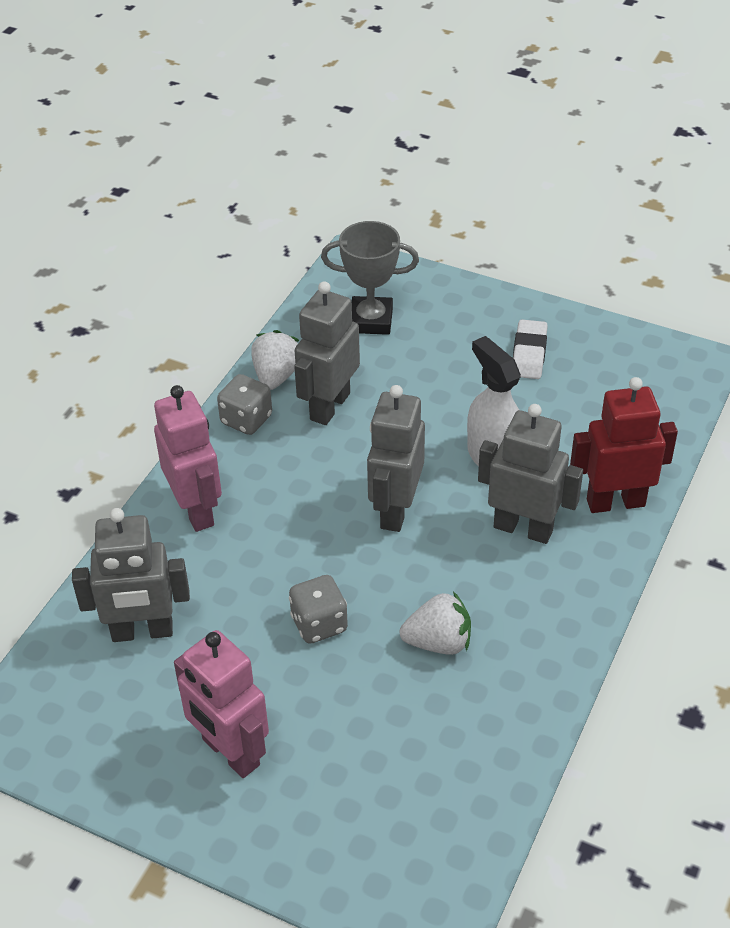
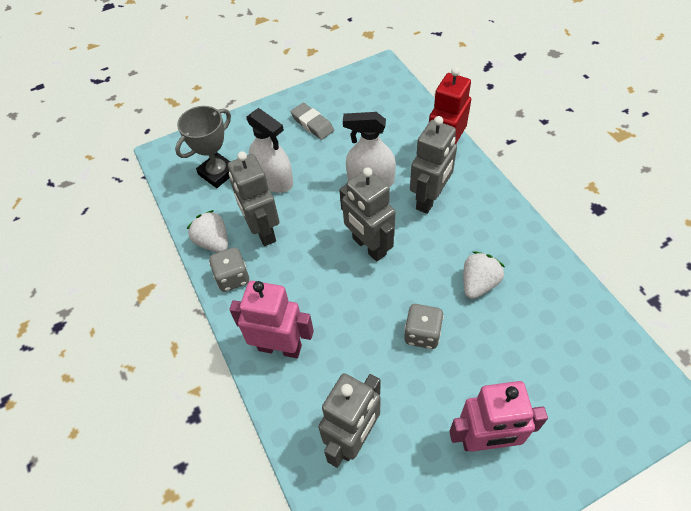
camera: 50 degrees left, 10 degrees up
grey robot [478,404,583,544] -> grey robot turned 150 degrees clockwise [410,116,457,214]
white eraser [513,319,548,379] -> grey eraser [291,103,334,140]
none -> white spray bottle [246,108,293,193]

